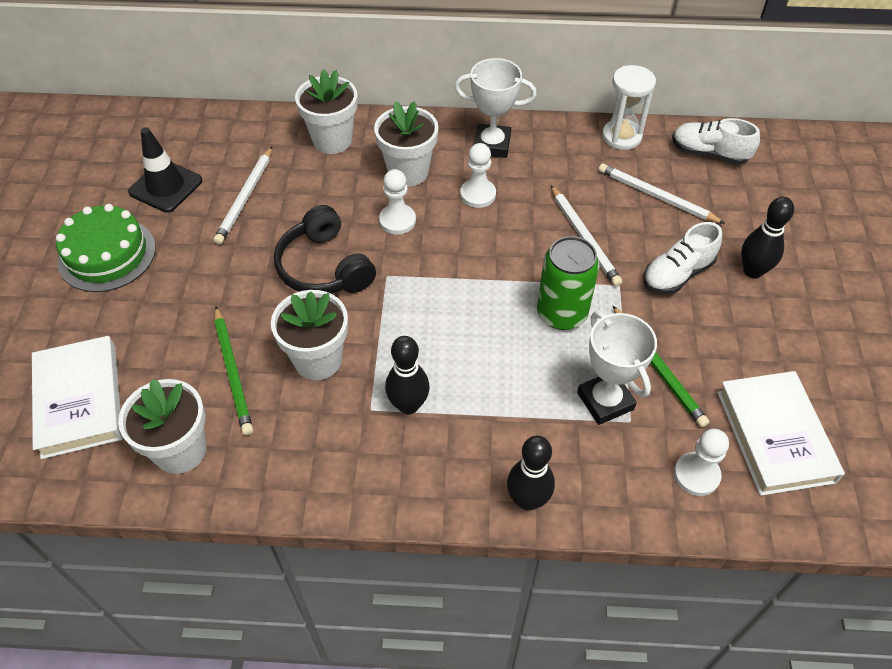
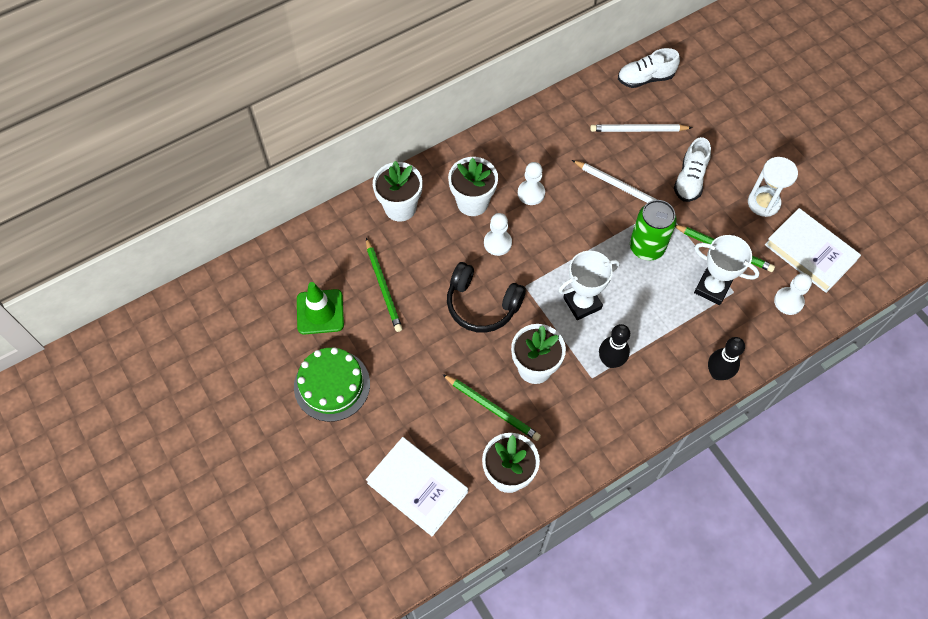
camera: 35 degrees left, 10 degrees up
black traffic cone [128,127,202,213] -> green traffic cone [297,282,344,335]
white pencil [214,147,272,245] -> green pencil [366,238,403,332]
white trophy [454,58,537,158] -> white trophy moved to [558,250,619,320]
white hourglass [602,65,656,150] -> white hourglass moved to [748,157,798,217]
black bowling pin [741,197,794,278] -> none

